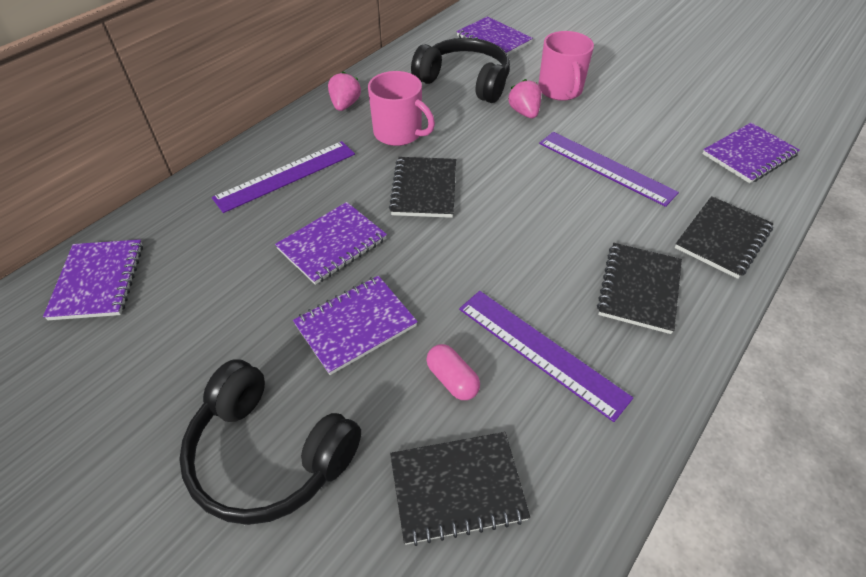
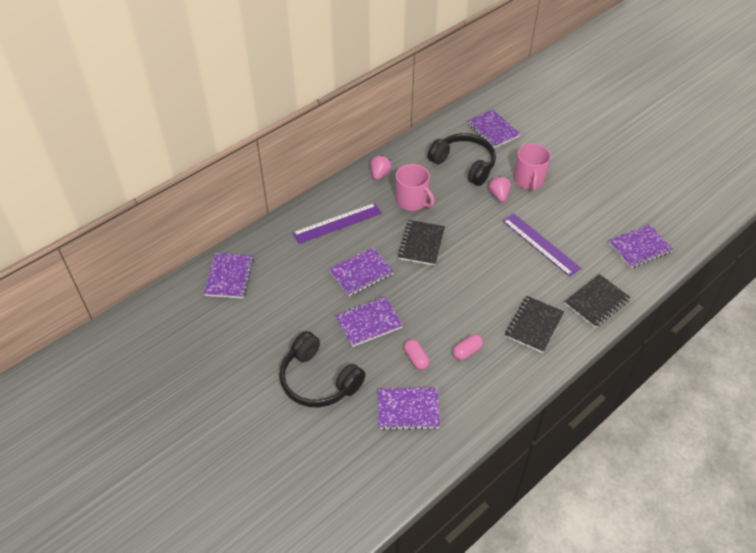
camera: 10 degrees right, 0 degrees up
black notebook [390,432,530,546] -> purple notebook [378,388,440,430]
purple ruler [459,291,633,422] -> pink capsule [453,334,483,360]

